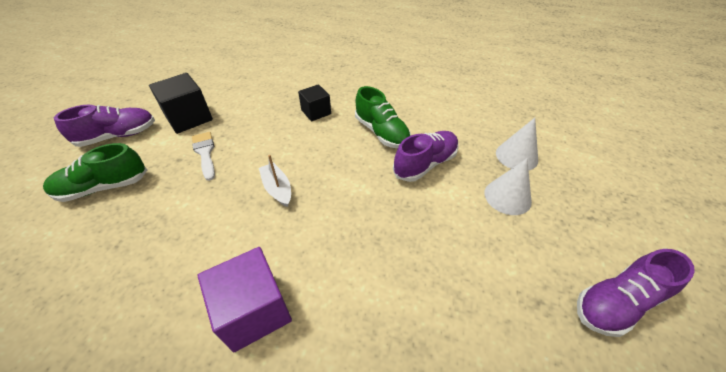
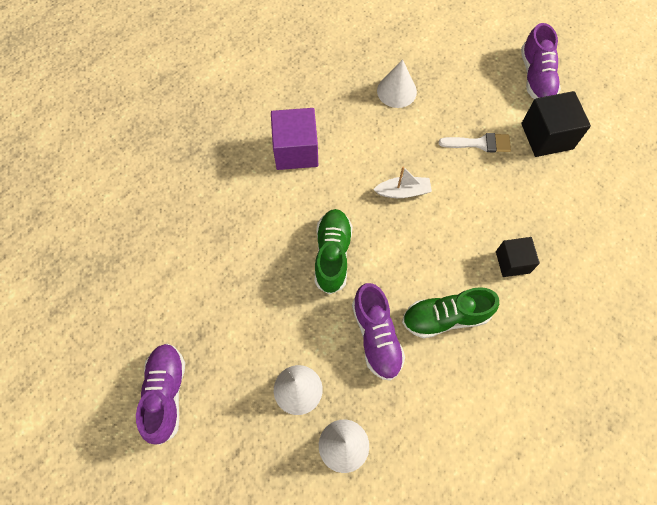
camera: 115 degrees right, 20 degrees up
green shoe [43,143,147,202] -> green shoe moved to [315,209,353,295]
none -> white cone [377,59,417,108]

